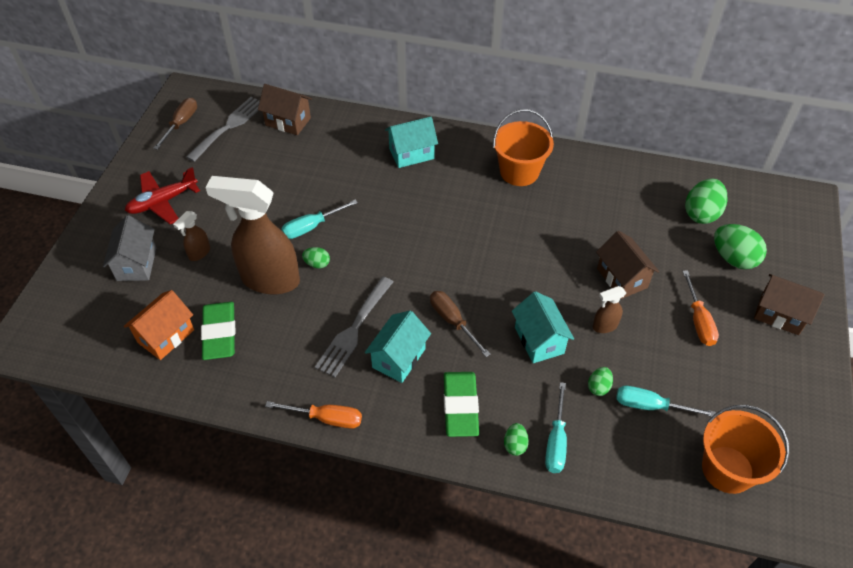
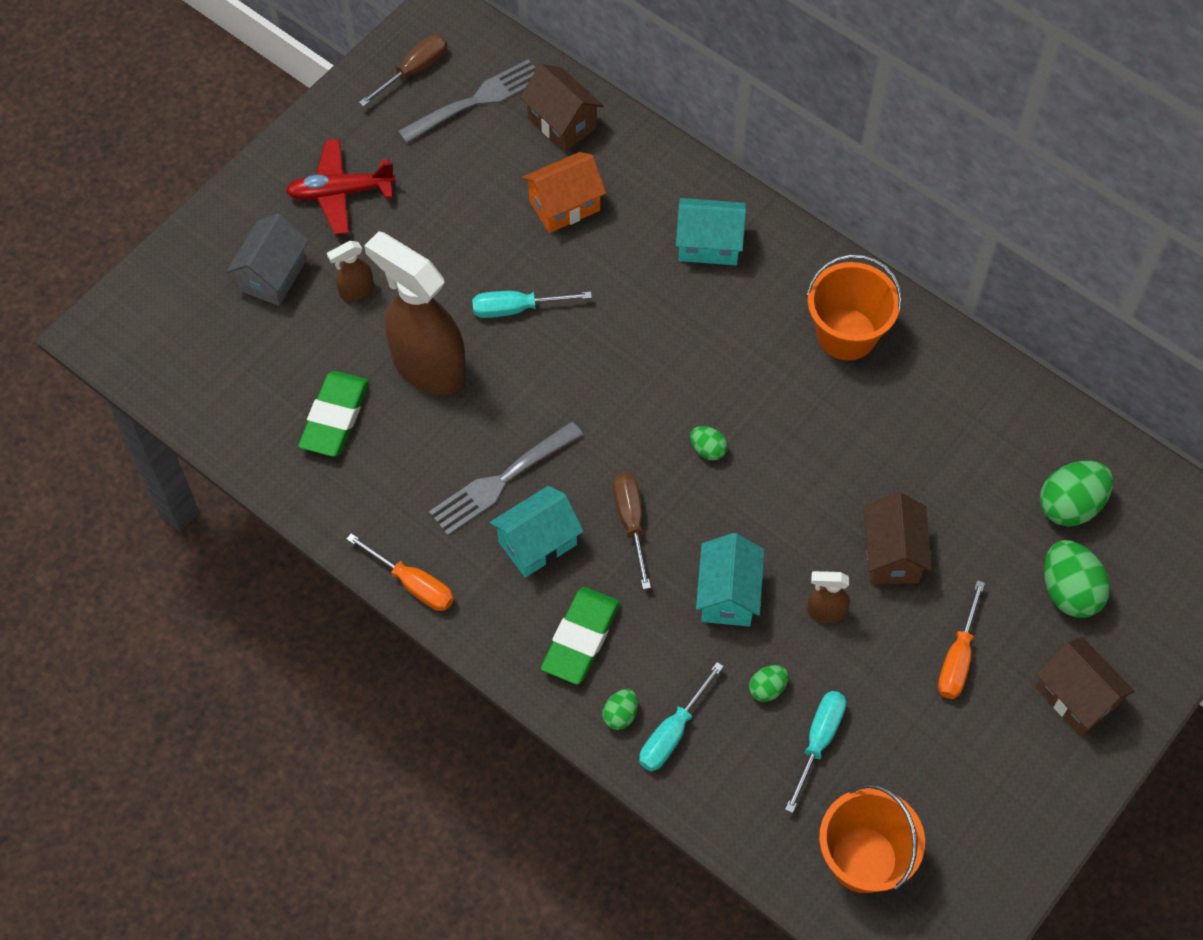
camera: 25 degrees right, 10 degrees up
orange house [124,290,194,360] -> orange house moved to [522,152,606,233]
green egg [302,247,330,269] -> green egg moved to [690,426,728,460]
turquoise screwdriver [616,386,716,417] -> turquoise screwdriver turned 75 degrees clockwise [785,691,846,813]

